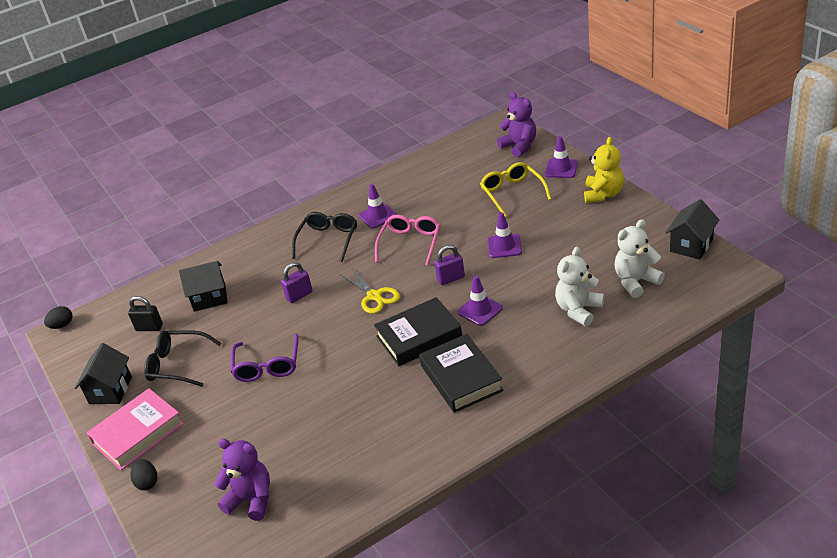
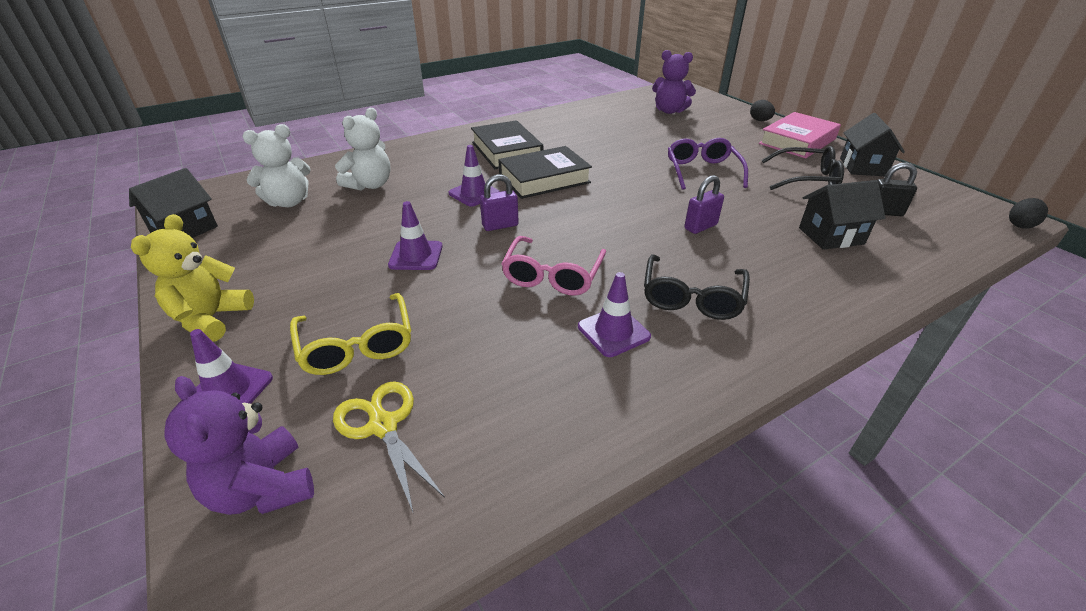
camera: 175 degrees right, 0 degrees up
yellow scissors [341,267,400,314] -> yellow scissors moved to [333,381,445,514]

